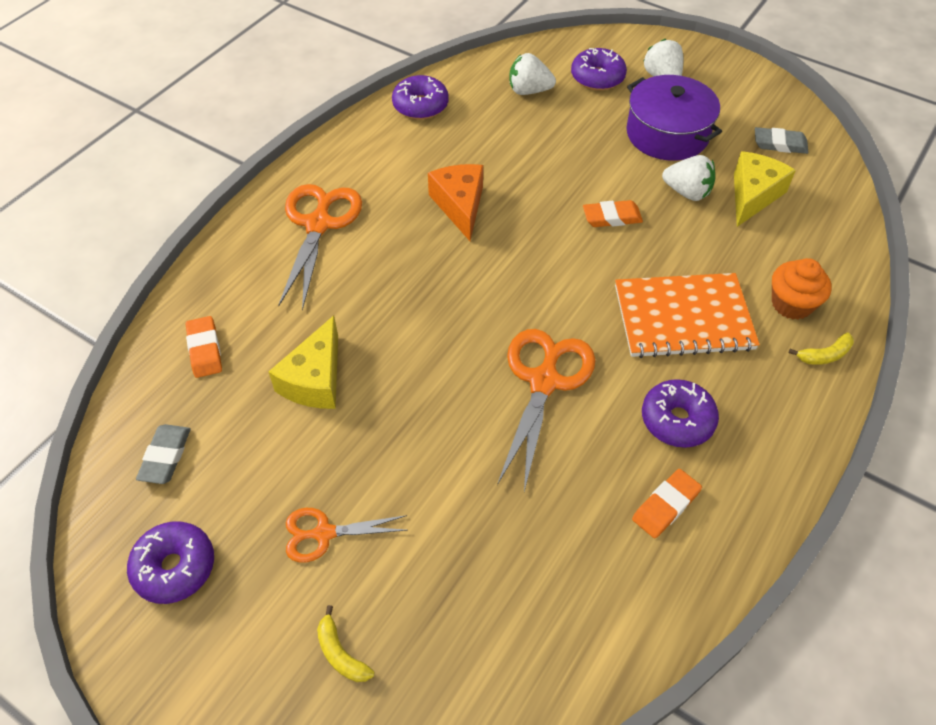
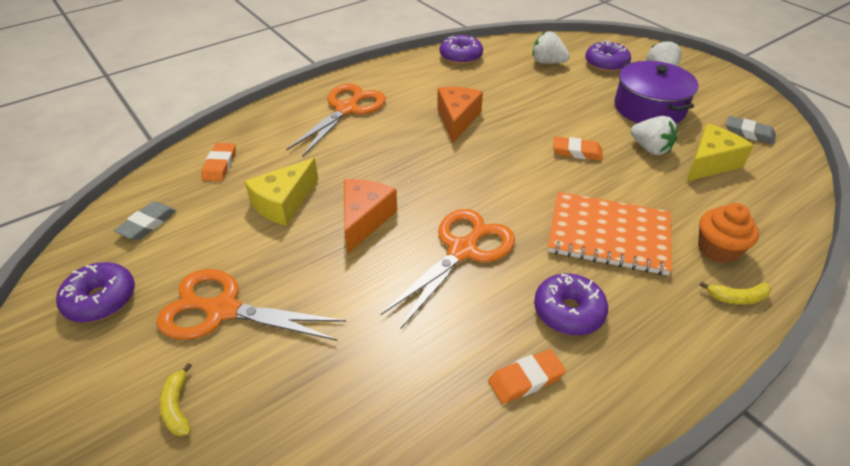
camera: 20 degrees right, 10 degrees down
orange scissors [286,508,408,562] -> orange scissors [156,269,346,341], size x1.71
none -> orange cheese [344,179,397,254]

